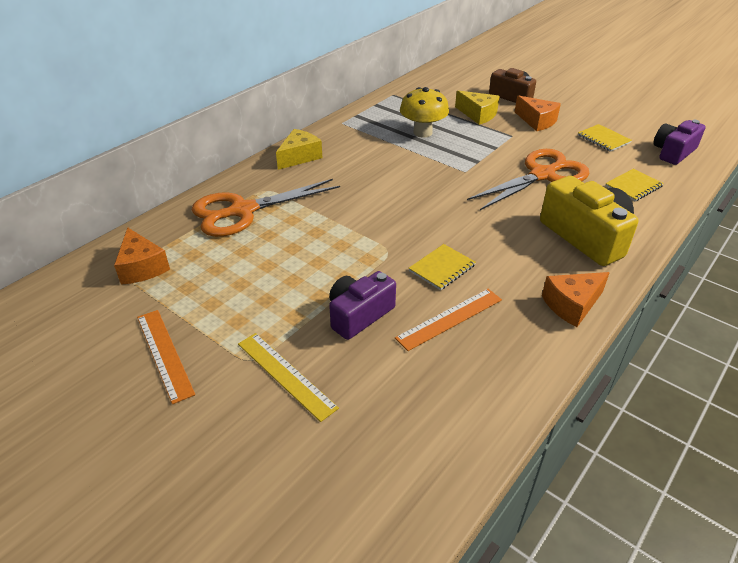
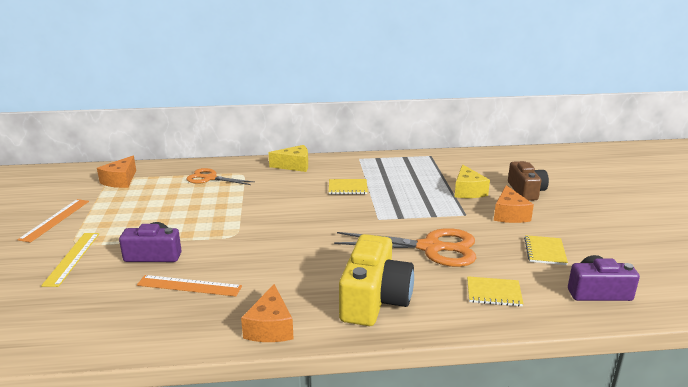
camera: 45 degrees right, 15 degrees down
orange scissors [192,179,340,237] -> orange scissors [186,168,254,185], size x0.60
yellow mushroom [400,87,449,138] -> none
yellow notebook [409,244,476,290] -> yellow notebook moved to [329,179,368,194]
orange cheese [542,272,610,327] -> orange cheese turned 105 degrees counterclockwise [241,284,294,342]

